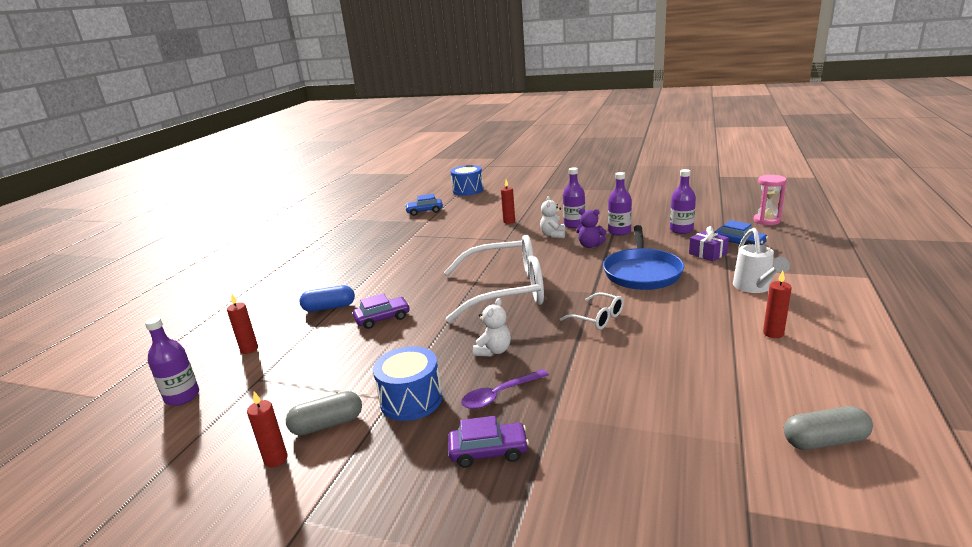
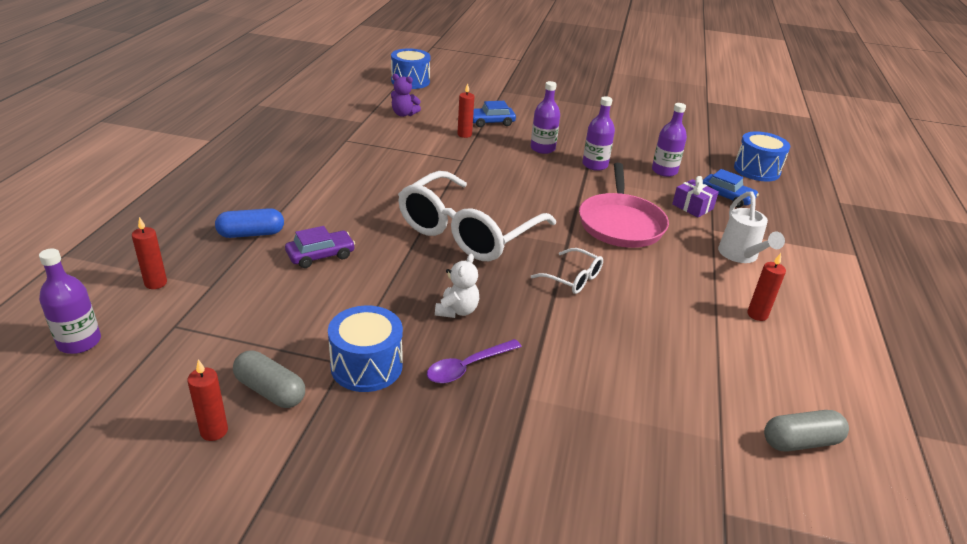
camera: 10 degrees left, 10 degrees up
grey capsule [286,391,362,436] -> grey capsule turned 60 degrees clockwise [233,350,305,408]
blue car [405,194,443,216] -> blue car moved to [473,101,516,127]
white glasses [444,235,544,323] -> white glasses turned 135 degrees clockwise [398,171,556,261]
purple car [448,416,529,468] -> none
white teddy bear [540,196,565,238] -> none
purple teddy bear [576,208,607,248] -> purple teddy bear moved to [391,74,421,117]
blue pan [603,225,684,290] -> pink pan [579,163,669,248]
pink hourglass [754,175,787,225] -> blue drum [734,131,790,181]

